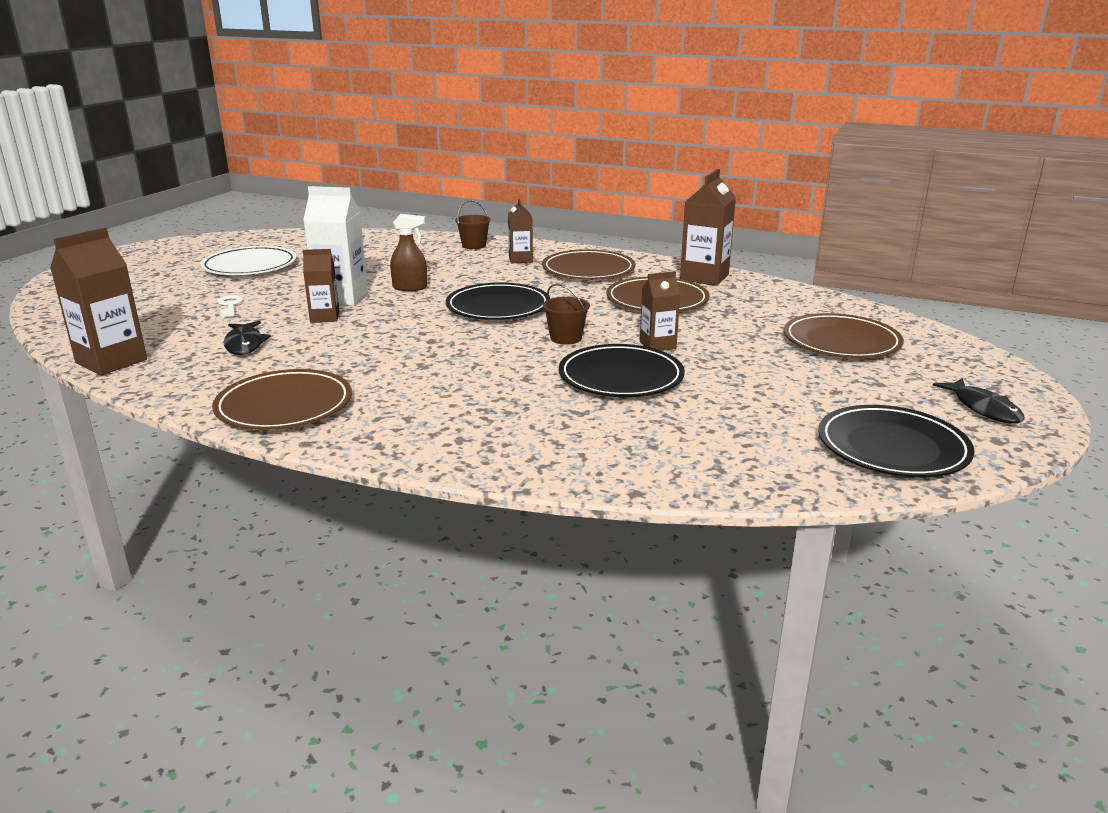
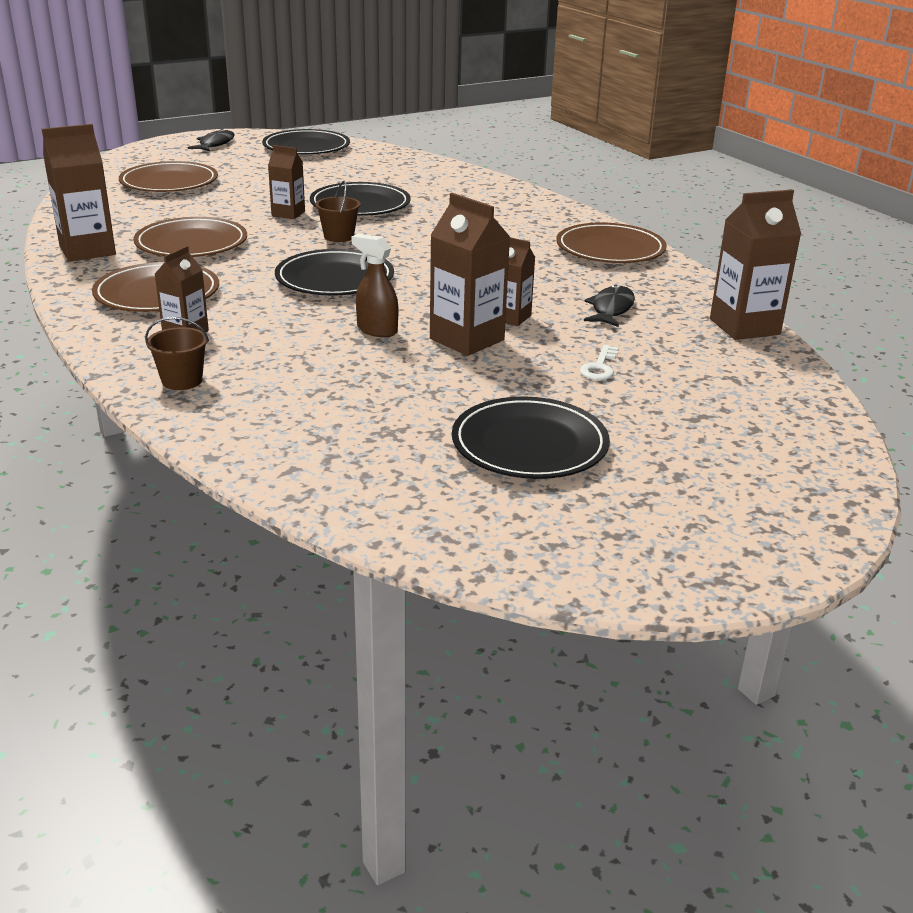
camera: 145 degrees left, 5 degrees up
white plate [200,246,297,275] -> black plate [452,397,610,479]
white carton [303,186,368,306] -> brown carton [430,193,510,356]

